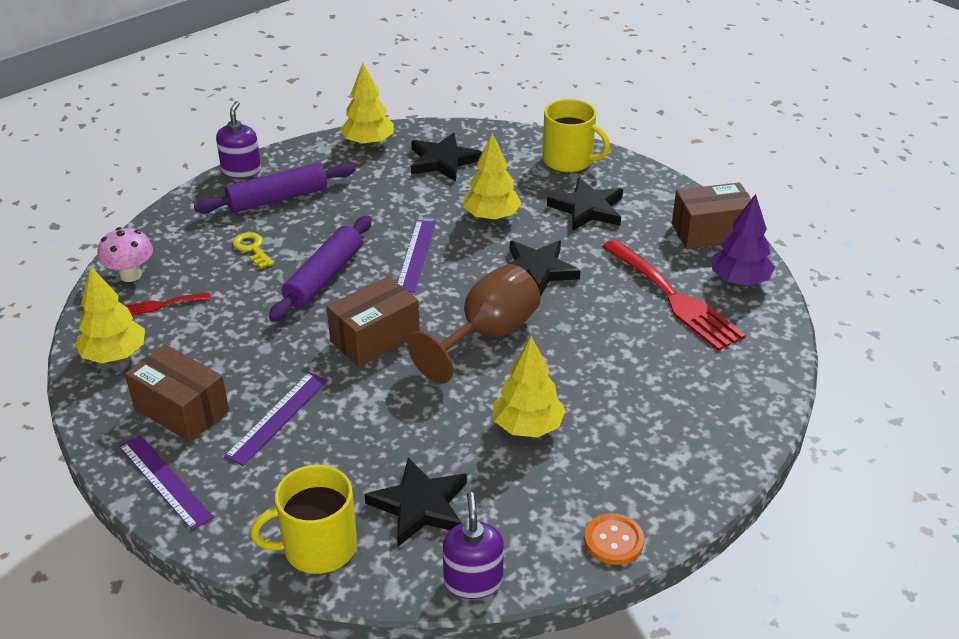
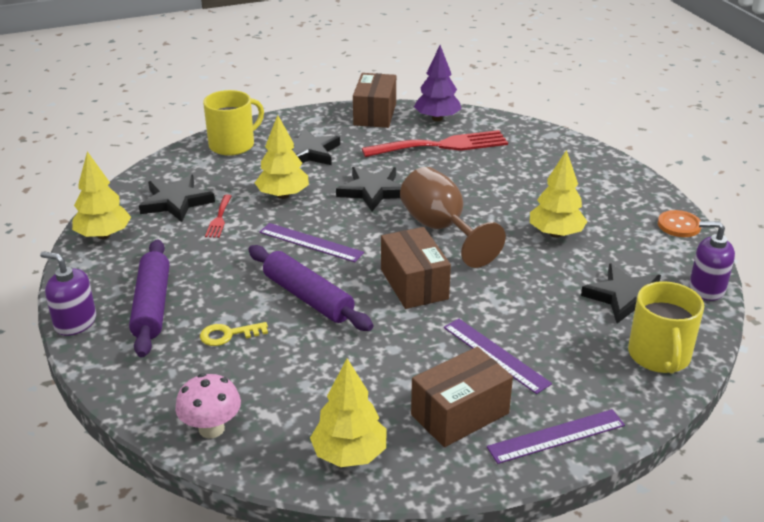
camera: 70 degrees left, 5 degrees down
red fork [124,292,211,315] -> red fork moved to [205,195,232,238]

